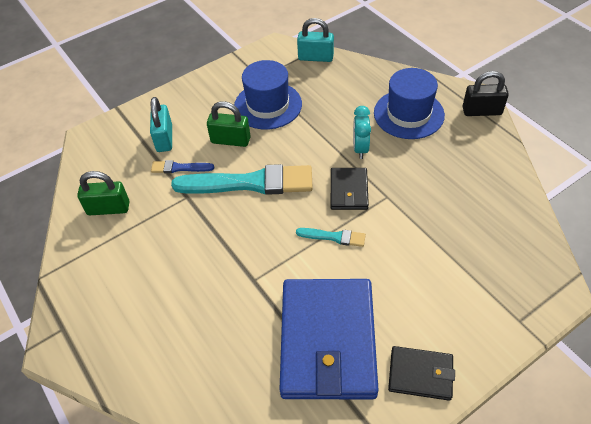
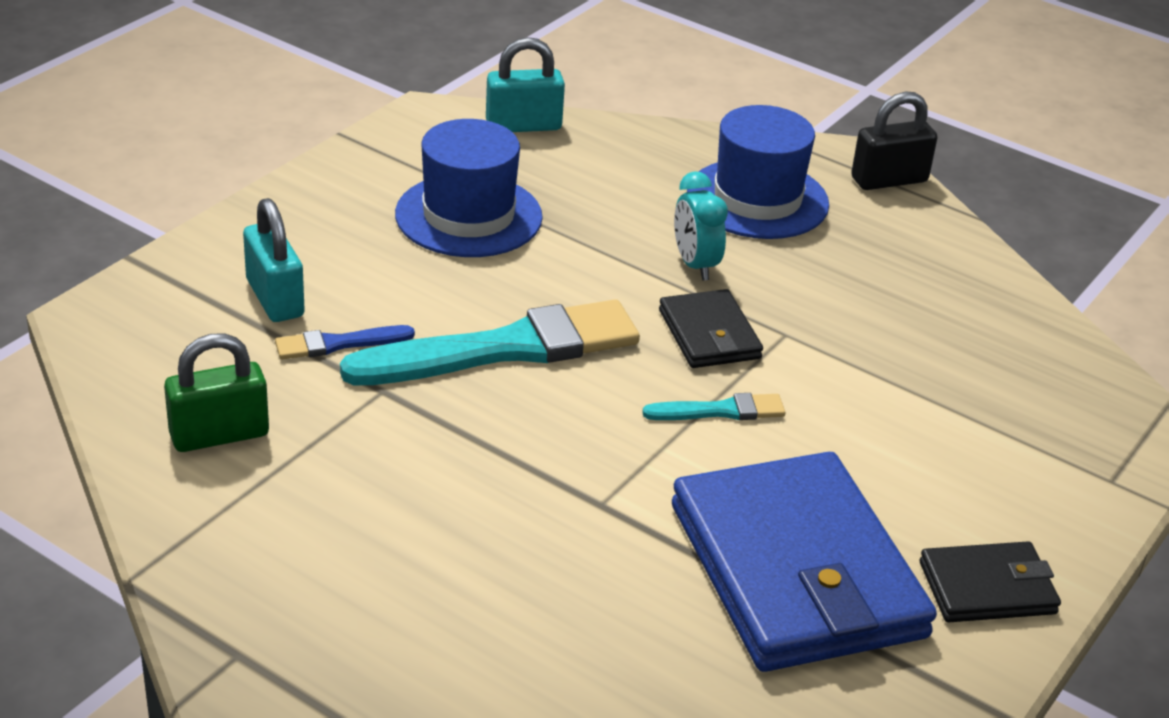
camera: 25 degrees left, 15 degrees down
green padlock [207,101,251,147] -> none

